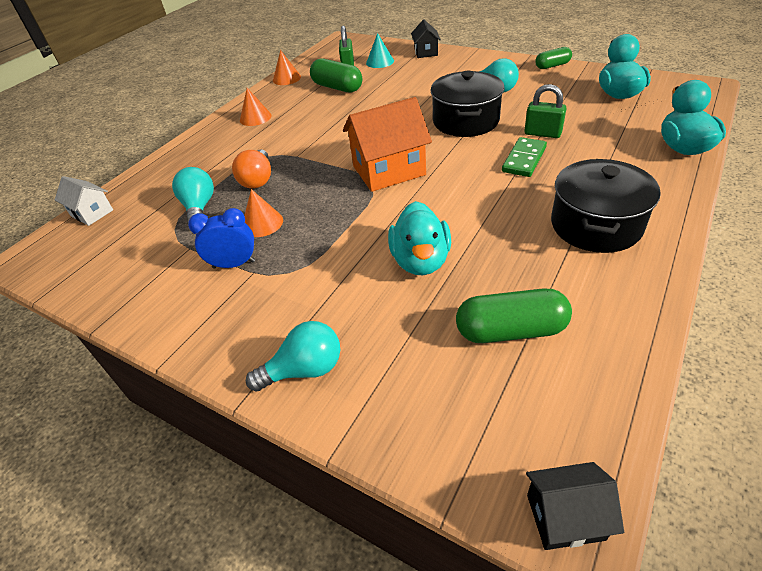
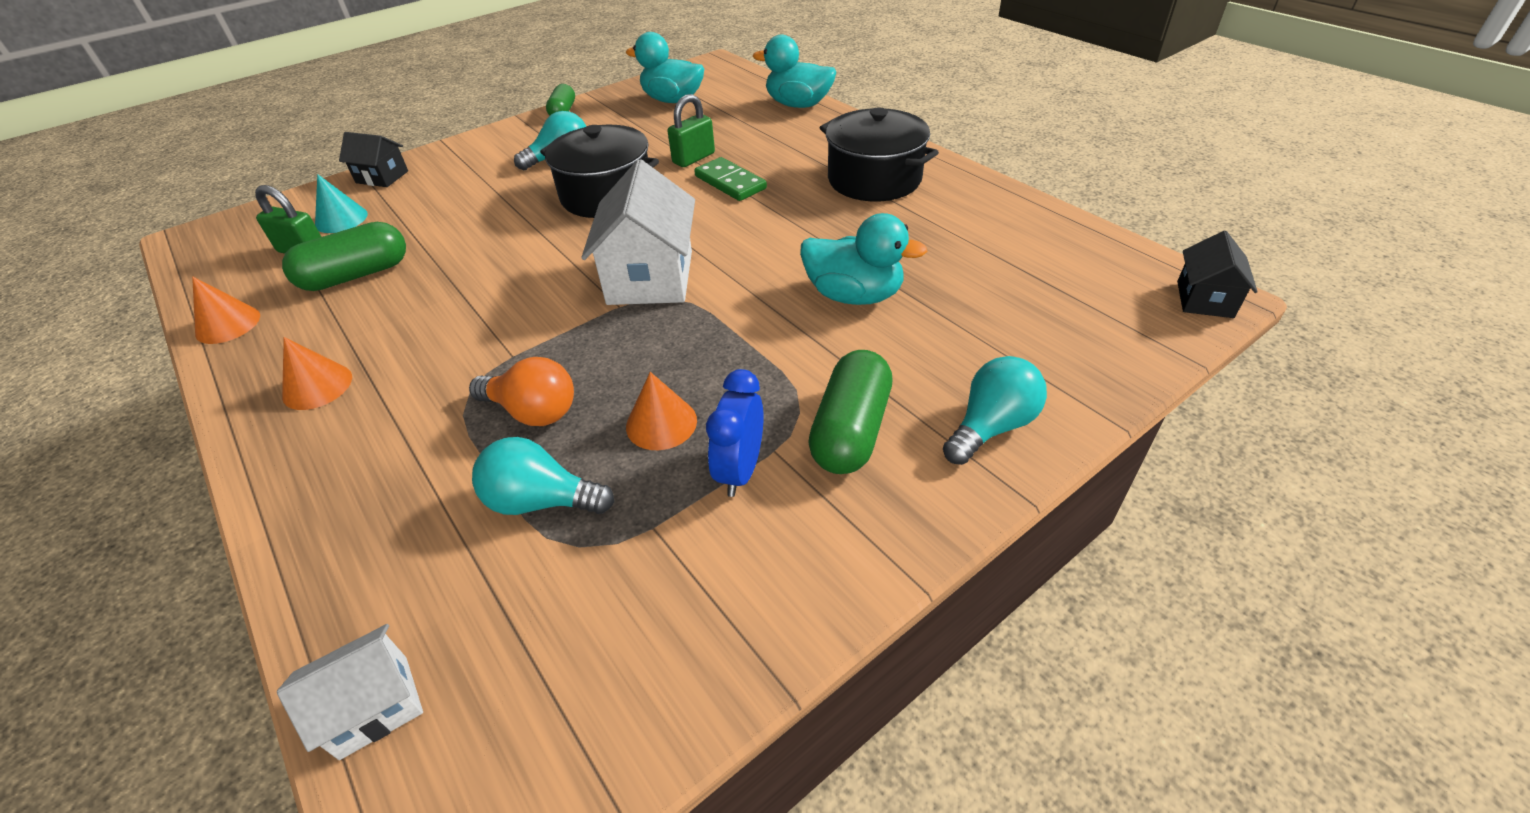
camera: 70 degrees left, 0 degrees up
turquoise light bulb [246,321,340,392] -> turquoise light bulb turned 45 degrees clockwise [943,356,1047,465]
orange house [343,97,432,192] -> white house [581,159,695,305]
green capsule [456,288,572,343] -> green capsule moved to [808,350,892,474]

